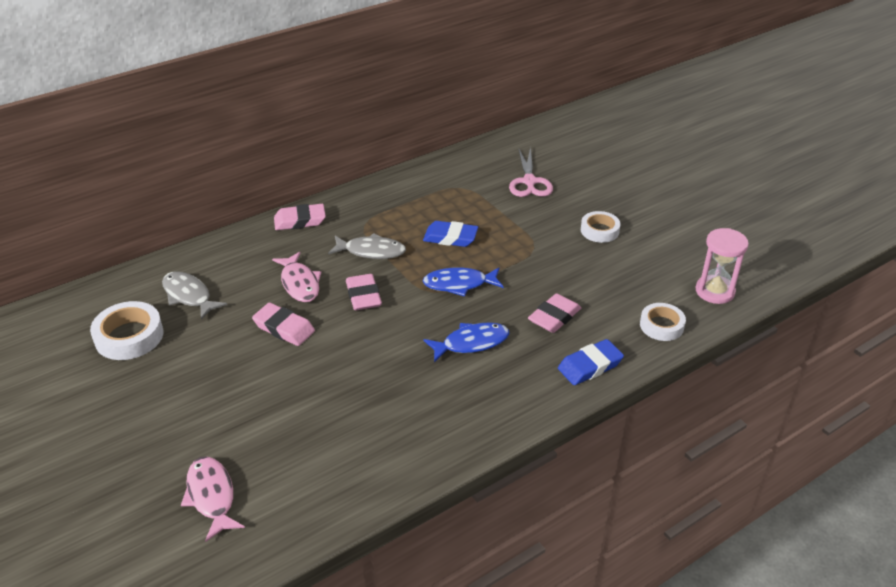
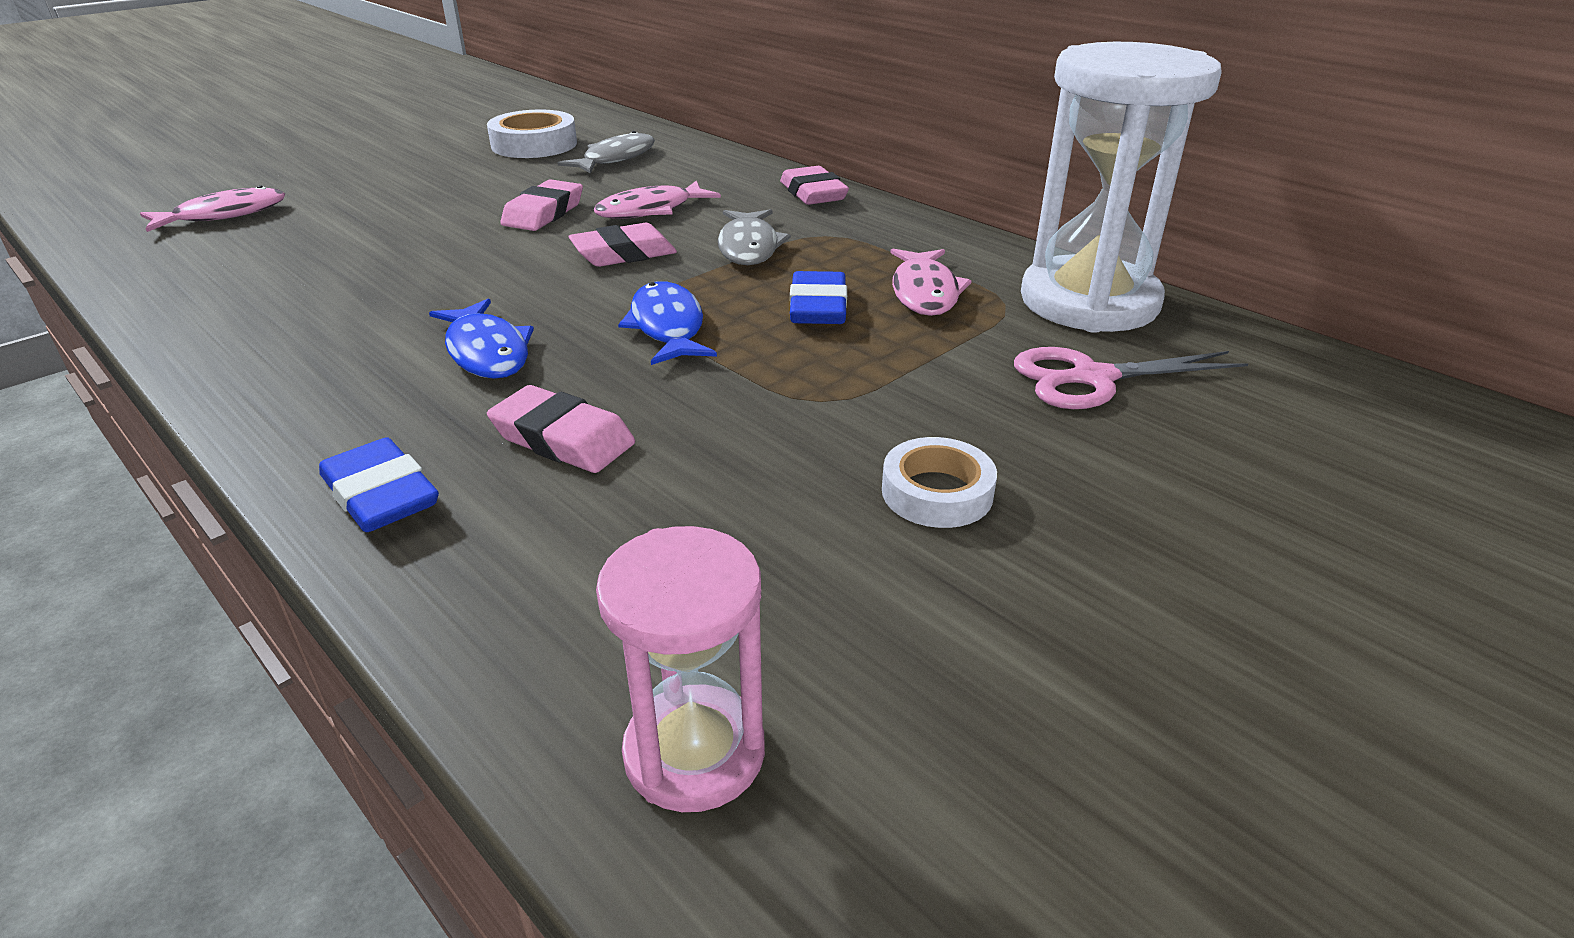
camera: 80 degrees right, 5 degrees down
white tape [640,303,686,341] -> none
none -> pink fish [890,249,971,316]
none -> white hourglass [1021,42,1222,333]

